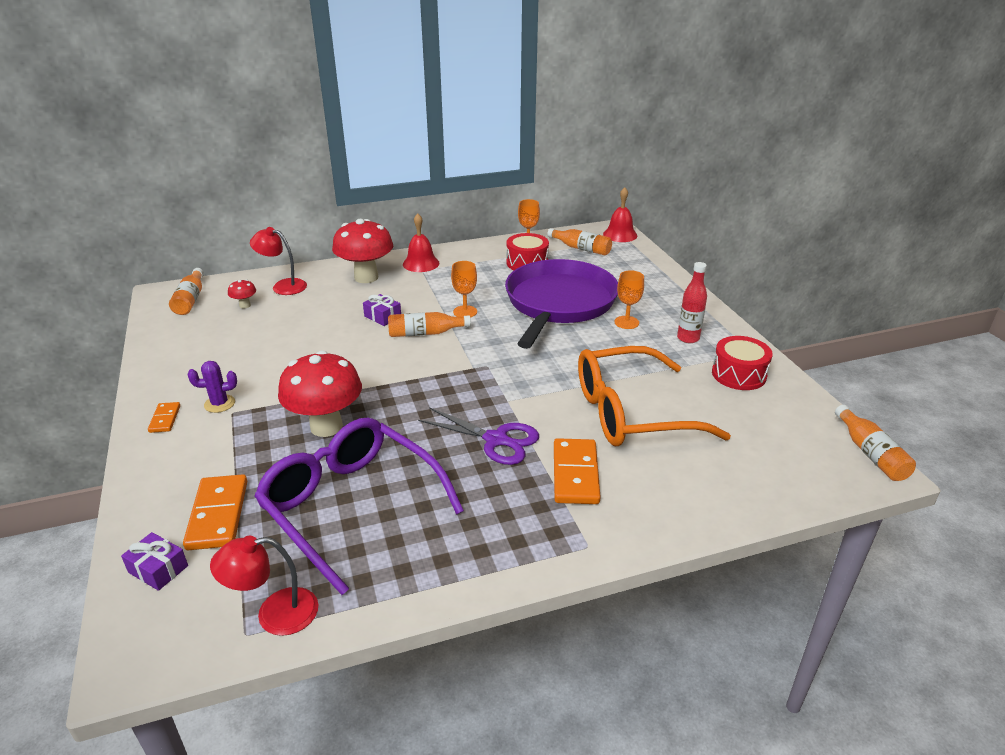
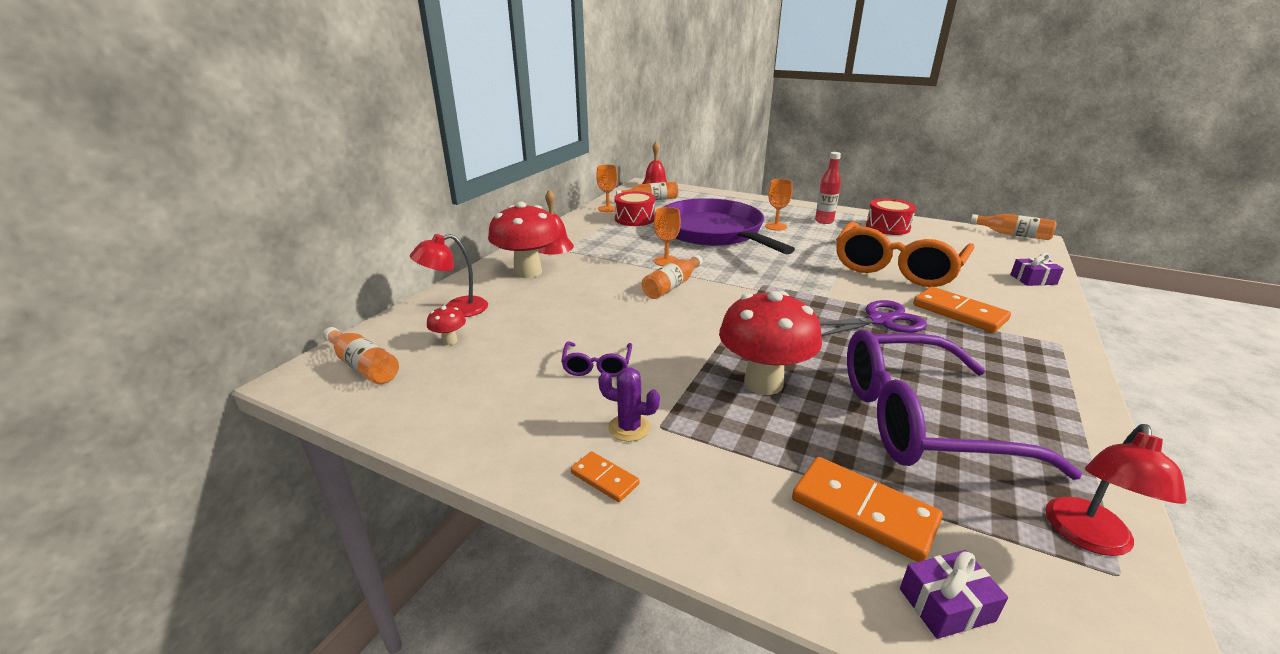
camera: 45 degrees left, 5 degrees down
purple cactus [188,361,237,413] -> purple cactus turned 75 degrees clockwise [598,368,660,442]
purple gift [363,294,401,326] -> purple gift moved to [1010,253,1064,286]
none -> purple glasses [561,342,632,377]

